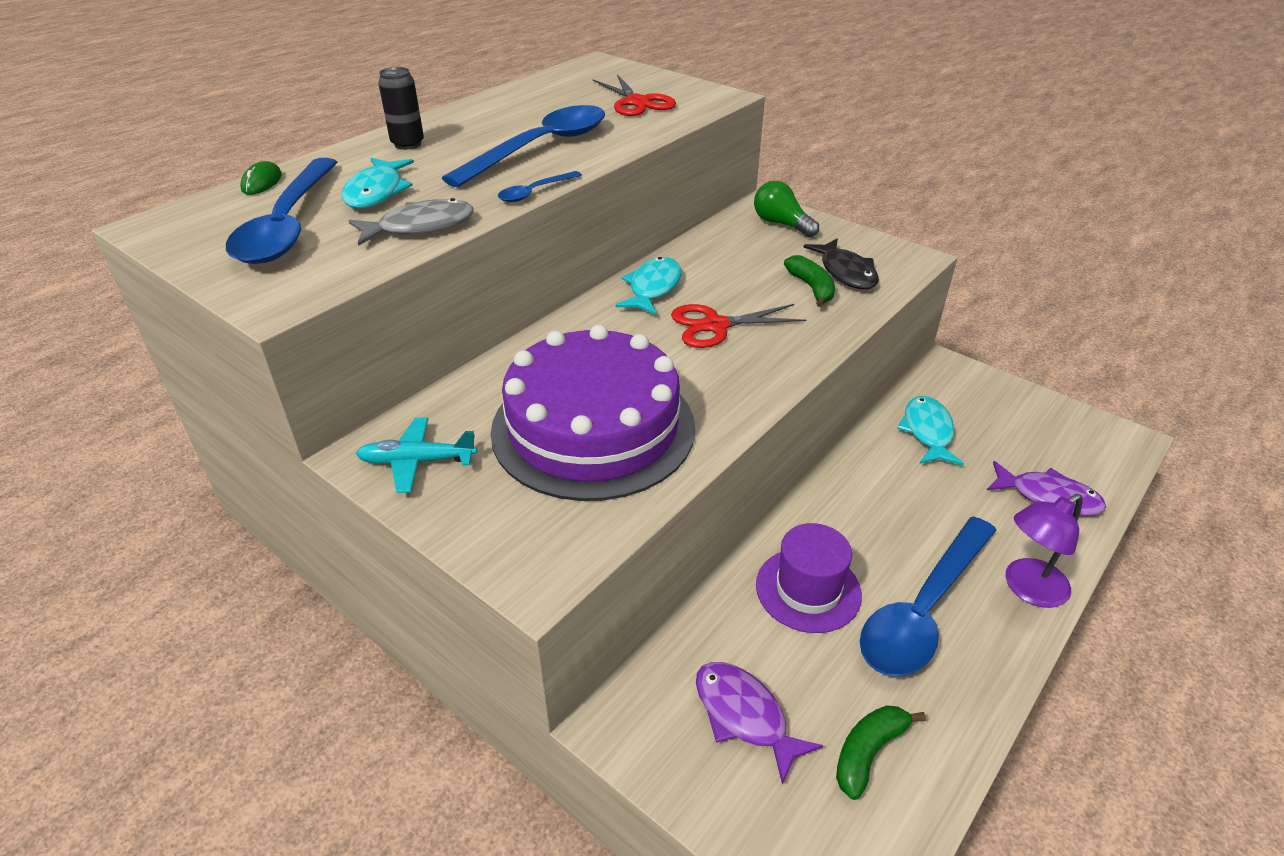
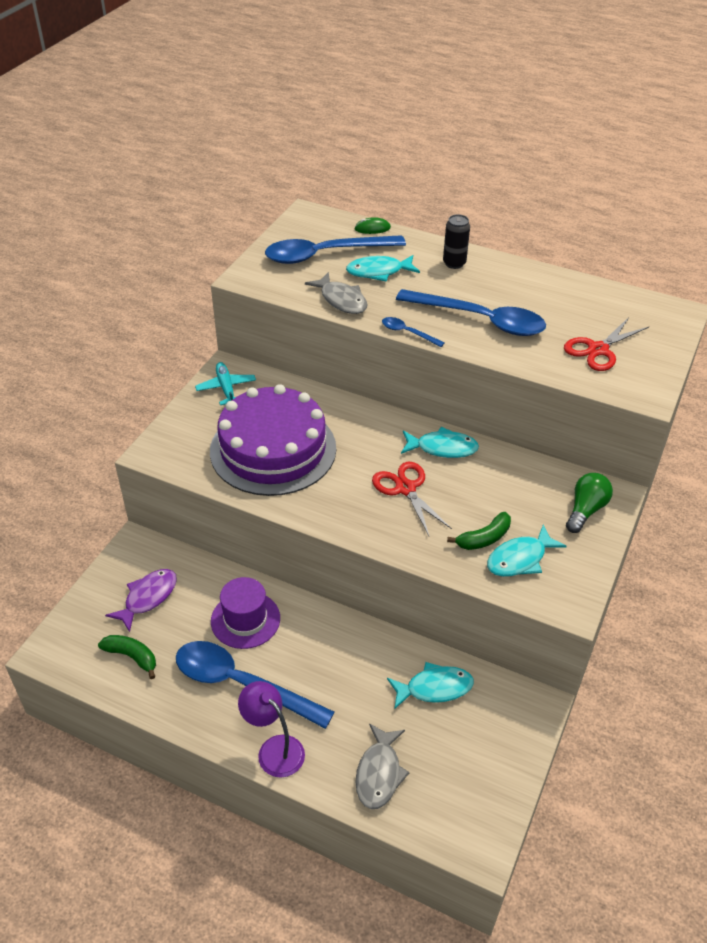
camera: 75 degrees right, 5 degrees up
black fish [803,238,879,289] -> turquoise fish [487,524,567,577]
purple fish [987,461,1106,516] -> grey fish [355,723,410,809]

